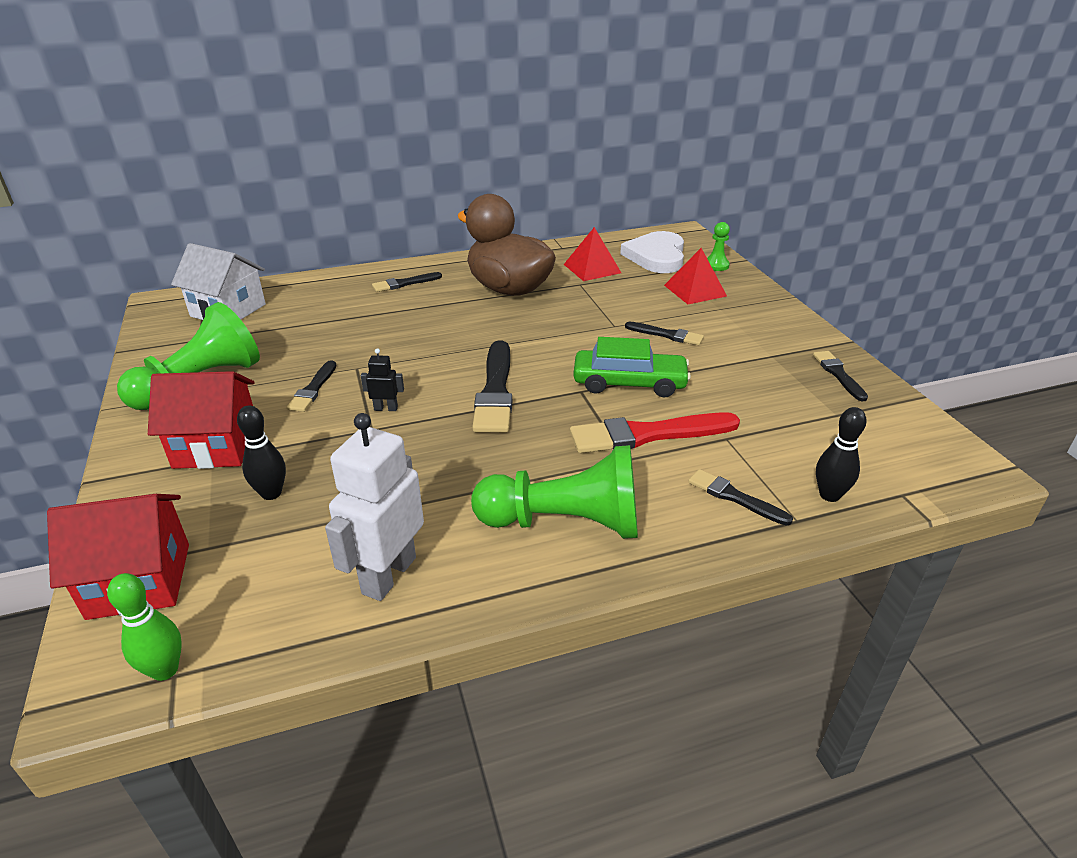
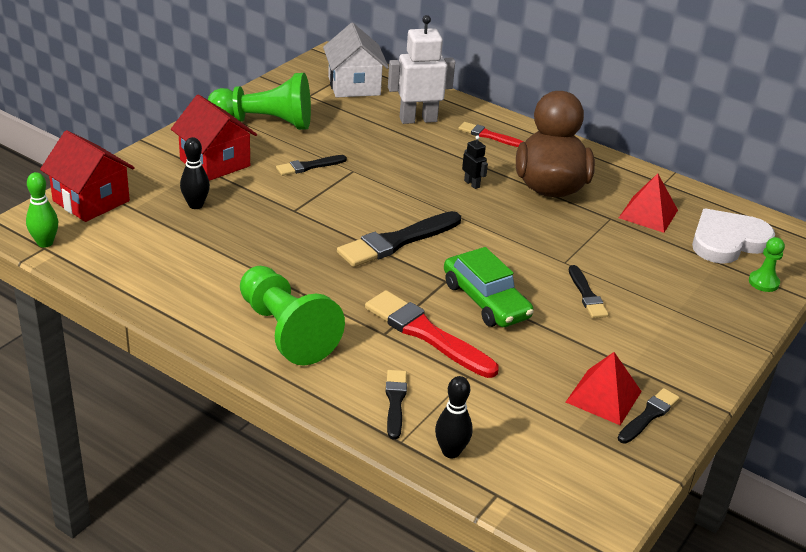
camera: 50 degrees right, 0 degrees up
white robot [325,413,424,601] -> white robot moved to [388,15,455,124]
black robot [361,348,404,411] -> black robot moved to [462,135,488,189]
black brush [372,272,442,292] -> red brush [458,122,524,147]
red pyramid [664,248,727,304] -> red pyramid moved to [566,352,642,425]

